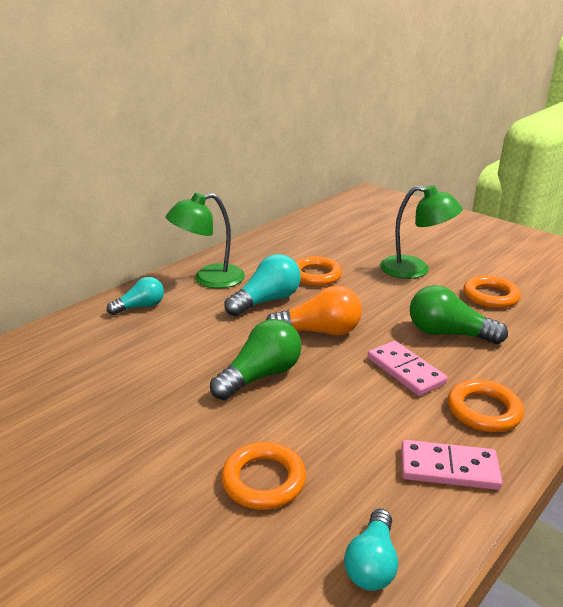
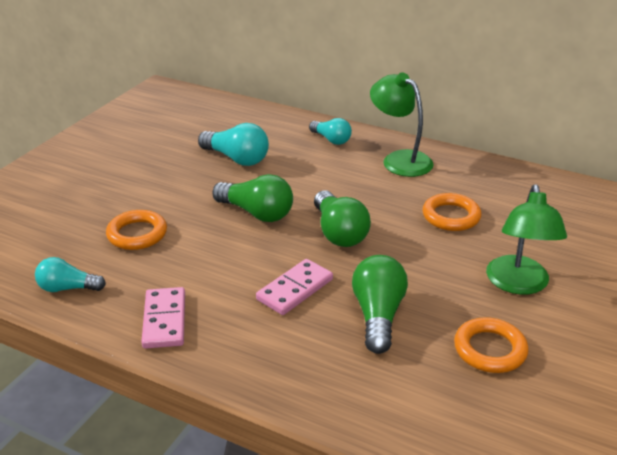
camera: 75 degrees right, 5 degrees up
turquoise light bulb [224,254,301,316] -> turquoise light bulb moved to [198,123,269,166]
orange light bulb [265,286,362,335] -> green light bulb [314,190,371,247]
orange ring [448,379,524,432] -> none

